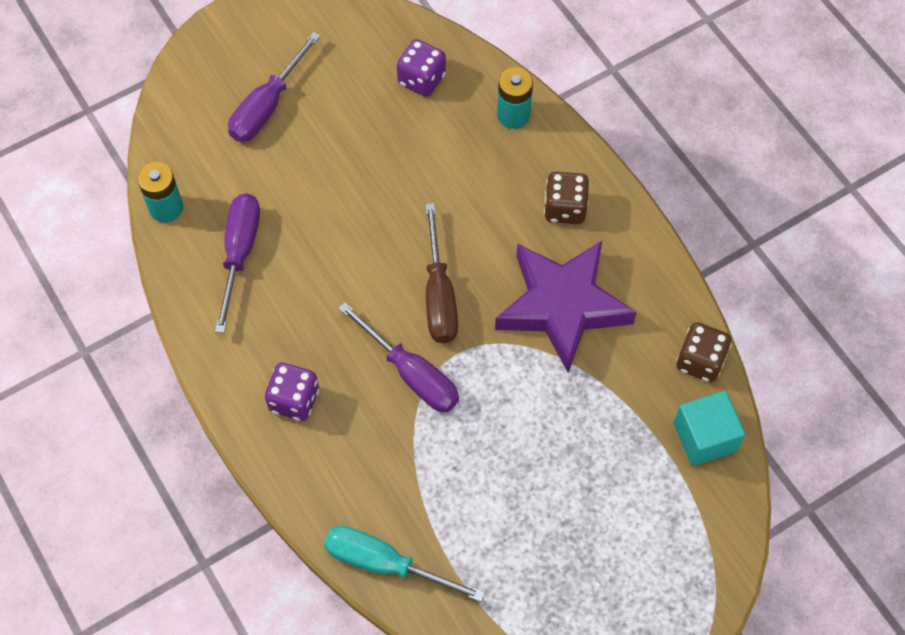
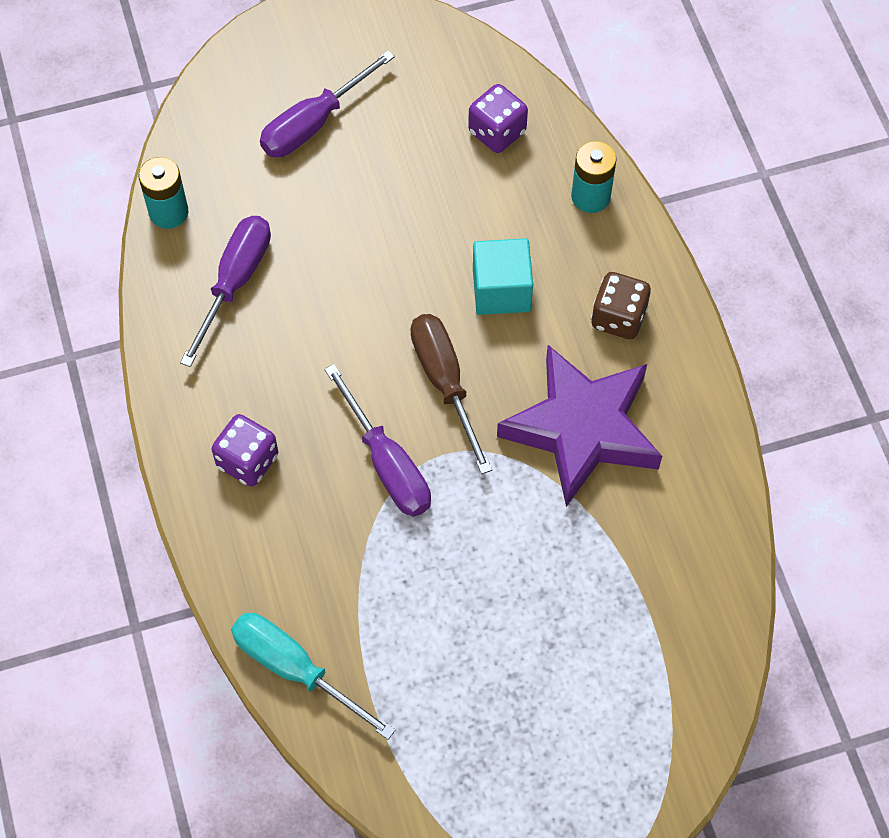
camera: 15 degrees right, 0 degrees up
brown screwdriver [425,203,458,343] -> brown screwdriver turned 150 degrees clockwise [410,314,492,474]
turquoise cube [674,391,746,466] -> turquoise cube moved to [473,238,533,315]
brown dice [676,322,731,382] -> none

